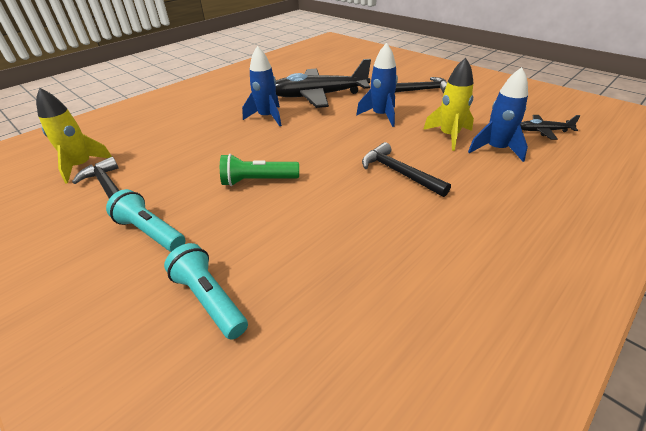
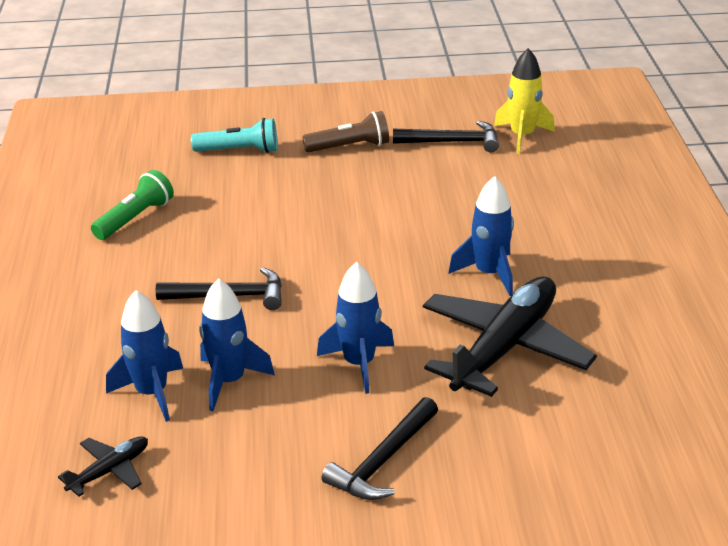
camera: 130 degrees right, 5 degrees down
turquoise flashlight [106,189,185,252] -> brown flashlight [302,111,389,153]
green flashlight [220,154,299,186] -> green flashlight moved to [91,170,174,240]
yellow rocket [423,57,474,151] -> blue rocket [199,278,275,411]

